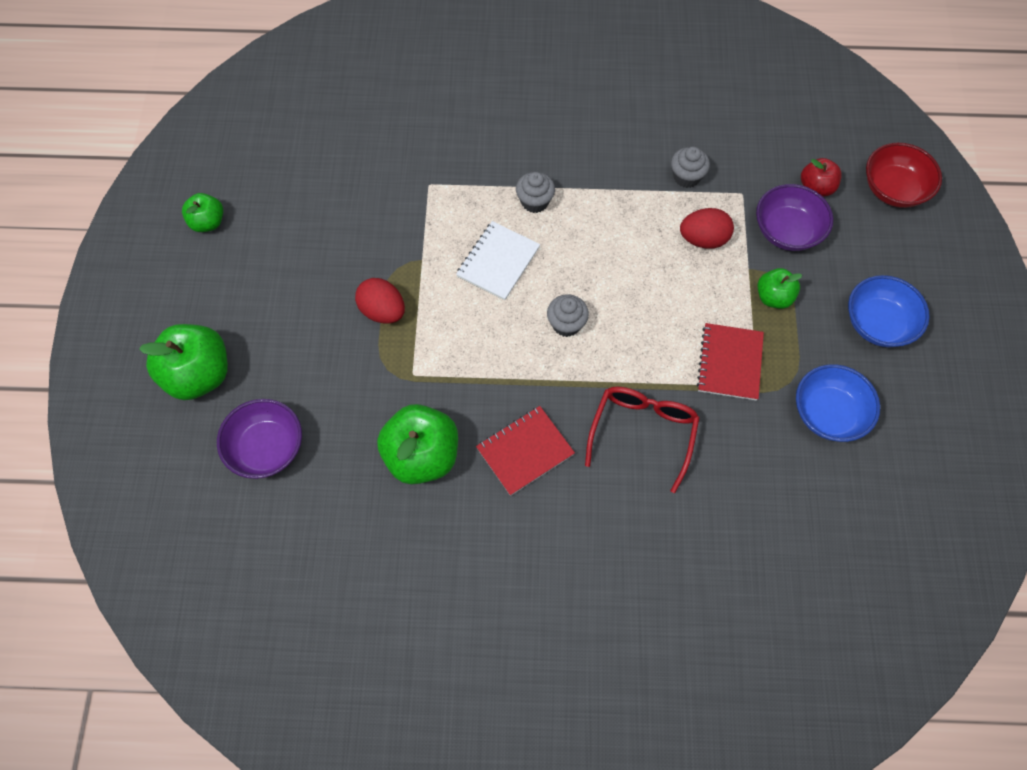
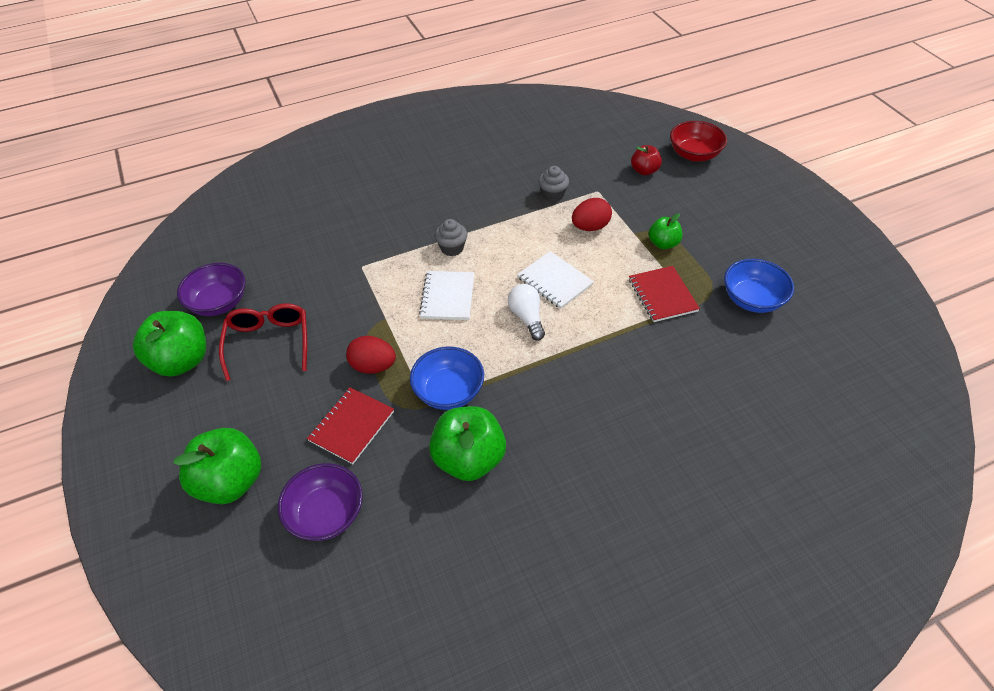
camera: 25 degrees left, 15 degrees down
green apple [182,193,223,232] -> green apple [133,311,206,377], size x1.79
red notebook [476,406,575,496] -> red notebook moved to [307,387,394,464]
grey cupcake [547,294,589,337] -> white light bulb [508,284,545,340]
red glasses [585,387,700,493] -> red glasses moved to [219,303,307,381]
purple bowl [756,184,833,251] -> purple bowl moved to [177,263,246,316]
blue bowl [848,275,930,347] -> blue bowl moved to [410,347,484,410]
none -> white notebook [517,251,594,309]

